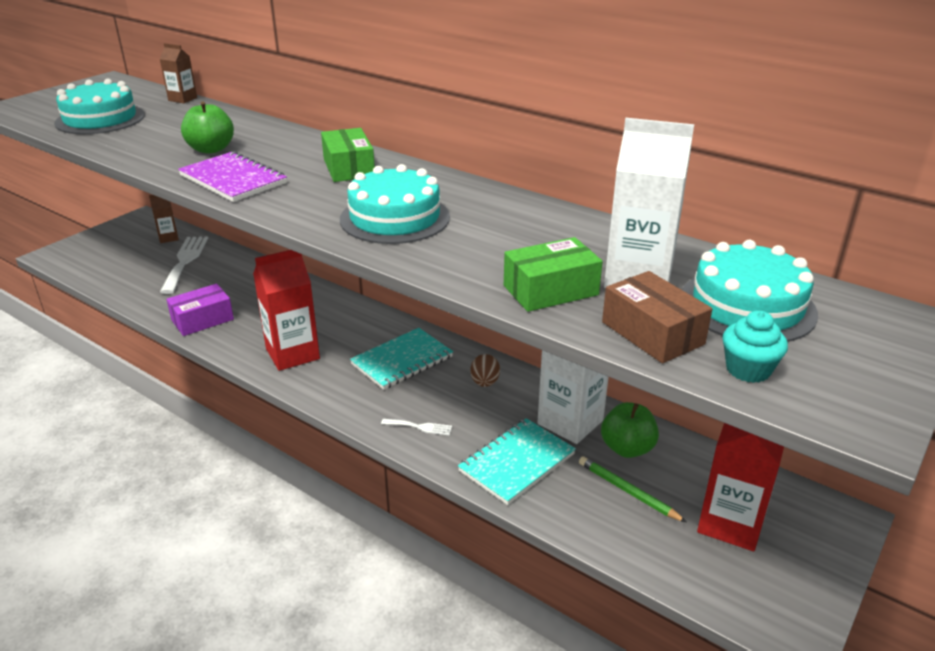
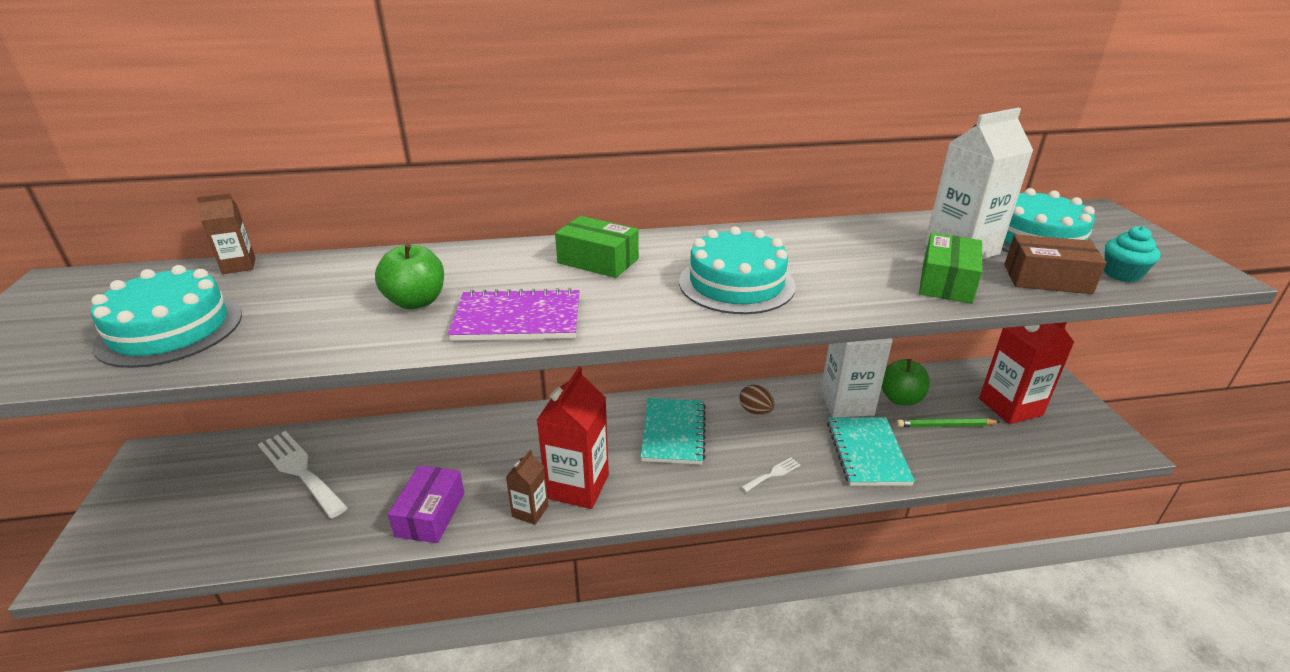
camera: 45 degrees left, 0 degrees up
brown carton [149,195,179,243] -> brown carton moved to [506,450,548,525]

